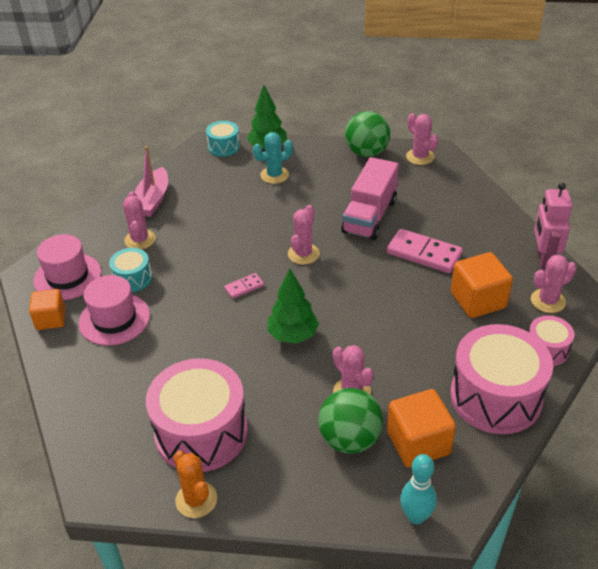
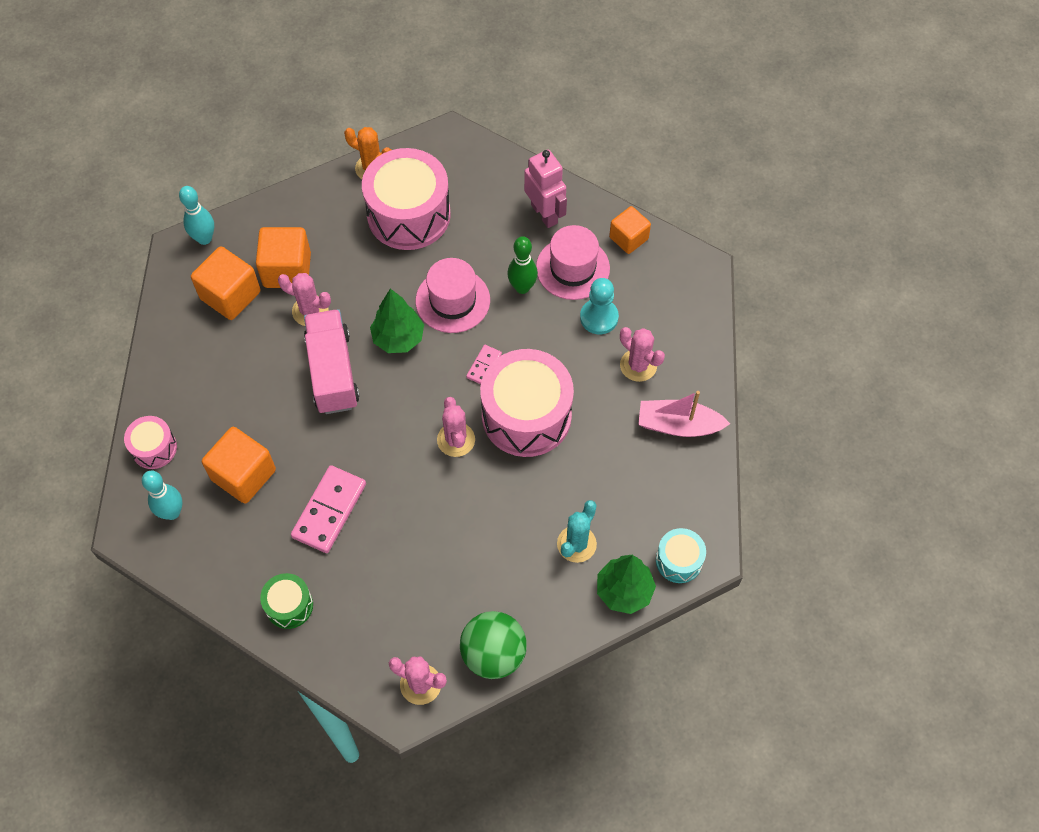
camera: 145 degrees right, 20 degrees up
pink hat [34,234,101,300] -> pink hat moved to [416,258,490,333]
turquoise drum [109,248,152,292] -> turquoise pawn [580,278,619,334]
pink boat [134,146,168,217] -> pink boat turned 60 degrees counterclockwise [638,391,730,437]
green ball [318,388,383,454] -> orange cube [256,227,311,288]
pink truck [341,157,399,240] -> pink truck moved to [304,309,360,414]
pink domino [387,229,463,273] -> pink domino turned 60 degrees counterclockwise [291,465,366,553]
pink drum [450,324,553,434] -> pink drum moved to [480,349,574,457]
pink cactus [531,255,577,313] -> turquoise bowling pin [142,470,183,520]
pink robot [534,182,573,269] -> pink robot moved to [524,150,567,228]
none -> green drum [260,573,313,629]
none -> green bowling pin [507,236,538,294]

